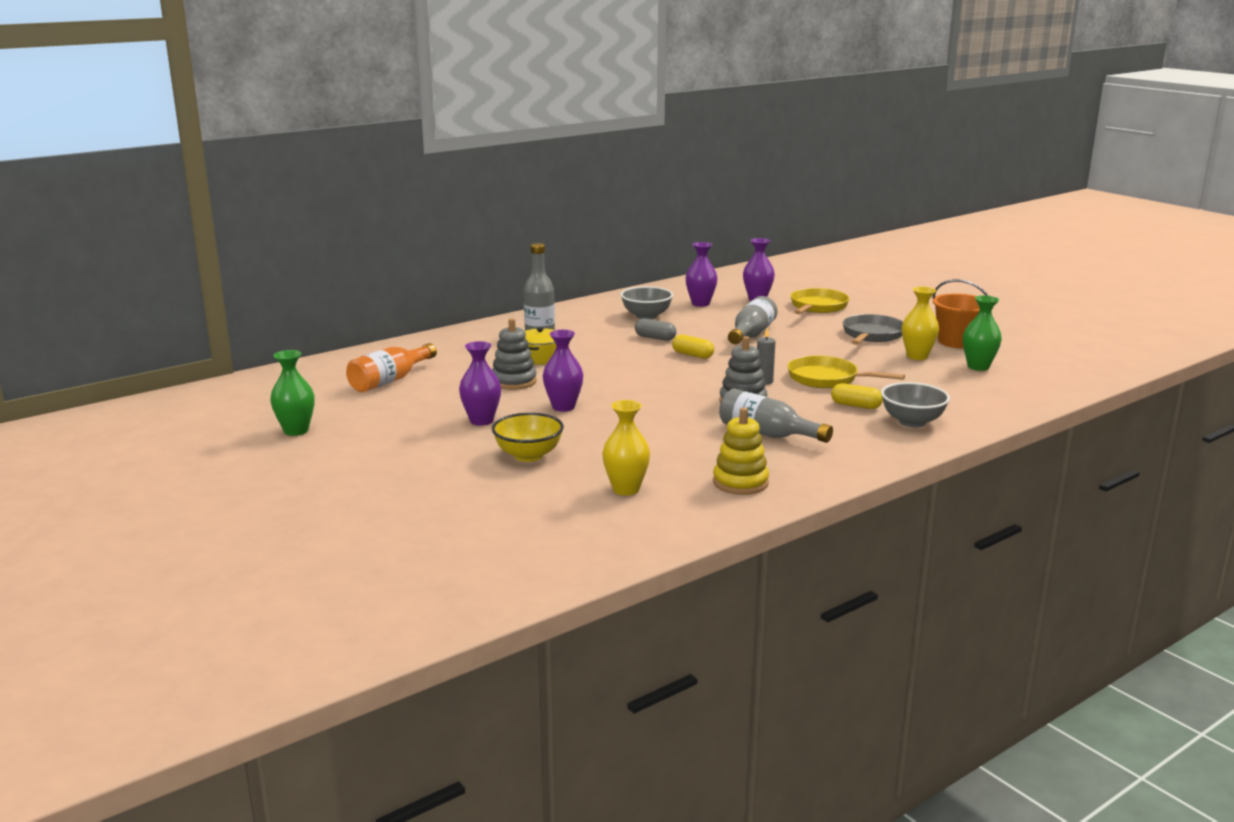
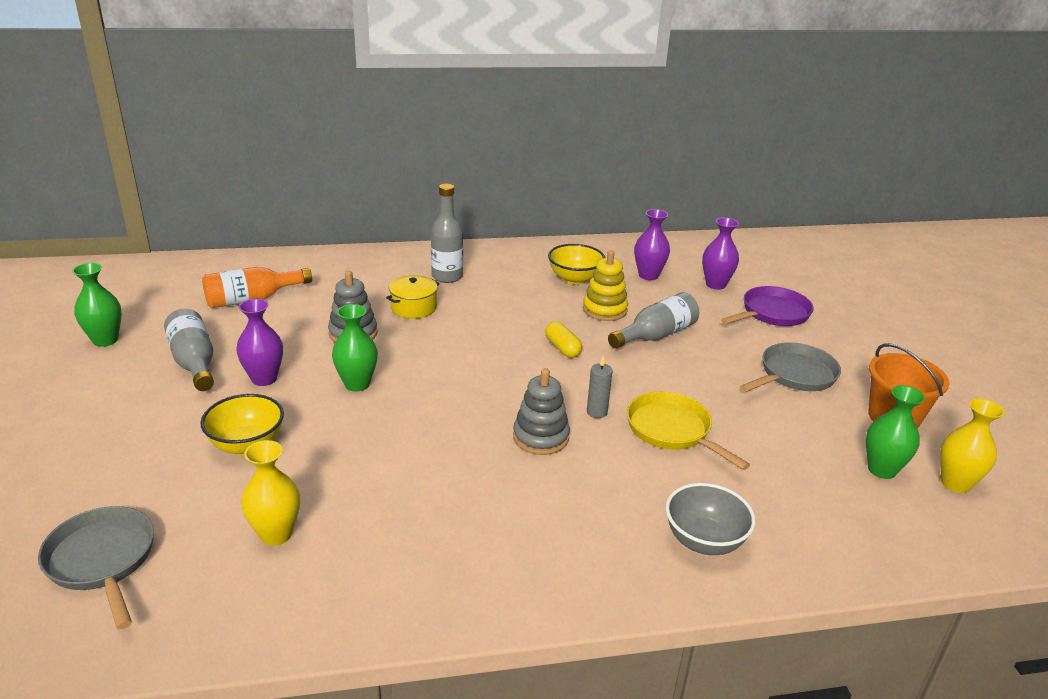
camera: 25 degrees right, 10 degrees up
purple vase [543,330,583,412] -> green vase [332,304,378,392]
grey bowl [620,286,673,320] -> yellow bowl [548,244,605,285]
grey capsule [635,319,676,341] -> none
yellow stacking toy [713,407,769,495] -> yellow stacking toy moved to [583,250,628,321]
grey bottle [719,389,833,443] -> grey bottle moved to [164,309,214,391]
yellow pan [791,288,850,314] -> purple pan [721,286,814,326]
yellow capsule [831,383,883,409] -> none
yellow vase [902,287,939,360] -> yellow vase moved to [940,398,1005,493]
none -> grey pan [38,506,154,629]

